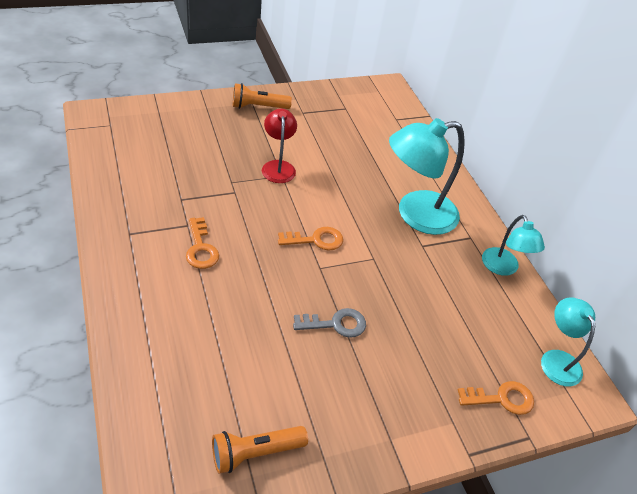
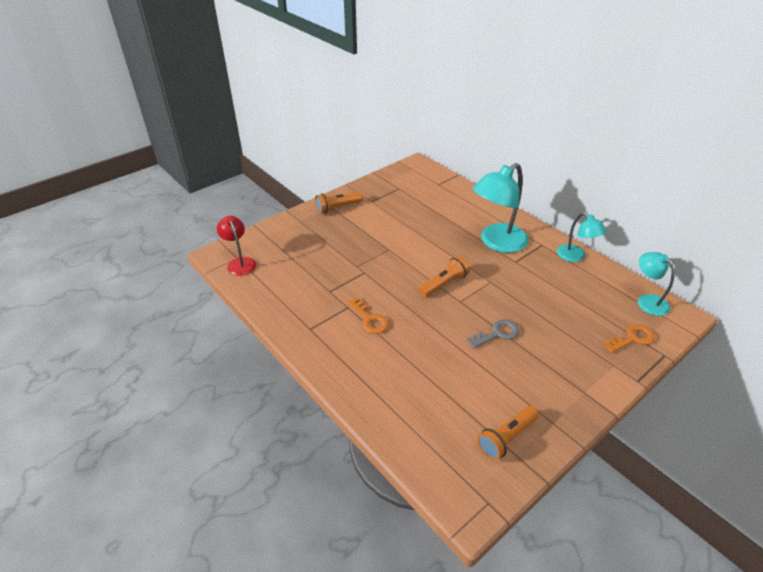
camera: 15 degrees left, 5 degrees down
red lamp [262,109,297,183] -> red lamp moved to [217,216,256,276]
orange key [278,227,343,250] -> orange flashlight [419,256,470,297]

